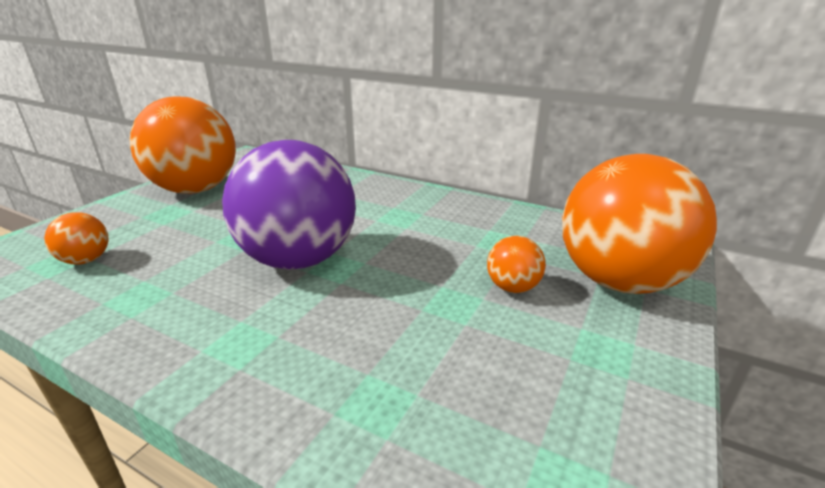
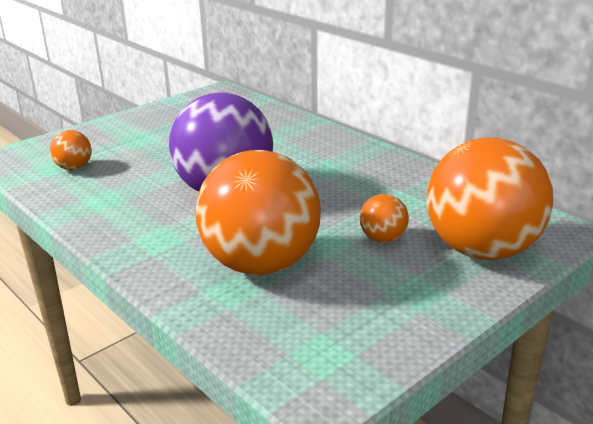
camera: 20 degrees right, 0 degrees up
orange ball [130,96,236,194] -> orange ball moved to [195,150,321,275]

